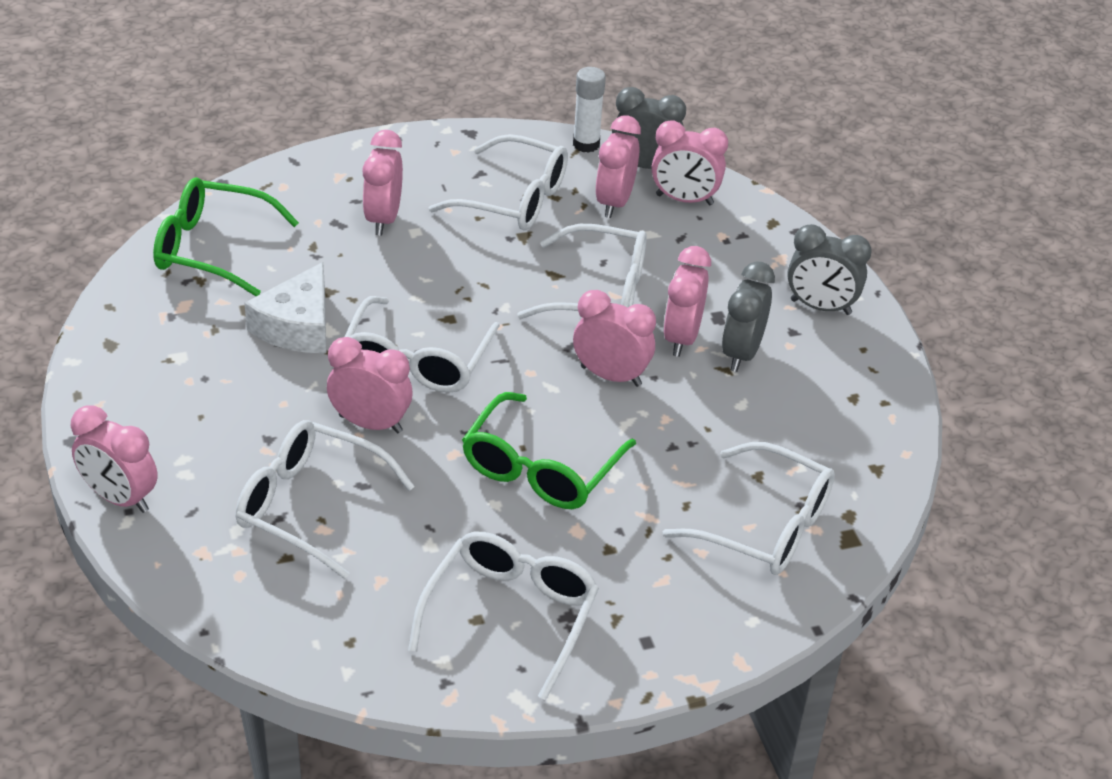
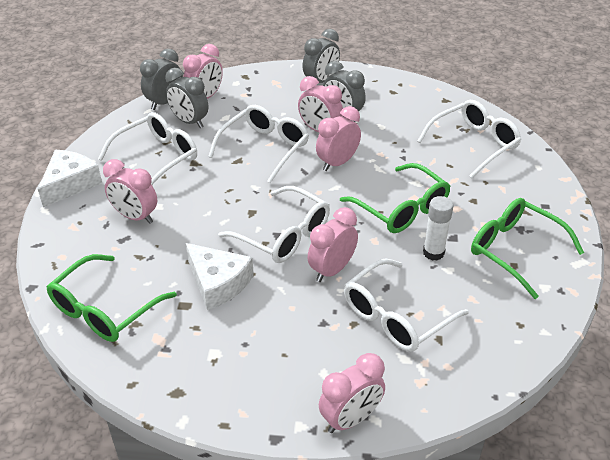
camera: 65 degrees left, 0 degrees up
white glasses [408,532,599,700] -> green glasses [471,198,584,299]
white glue stick [573,67,606,153] -> white glue stick moved to [423,196,454,261]
pink clock [595,115,641,218] -> grey clock [165,68,208,128]
none -> white cheese [38,150,102,207]

